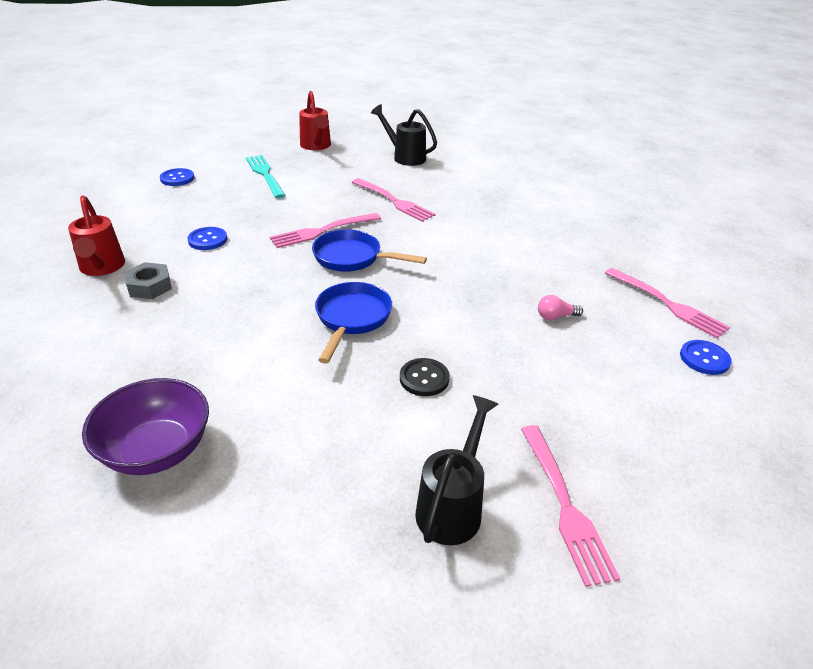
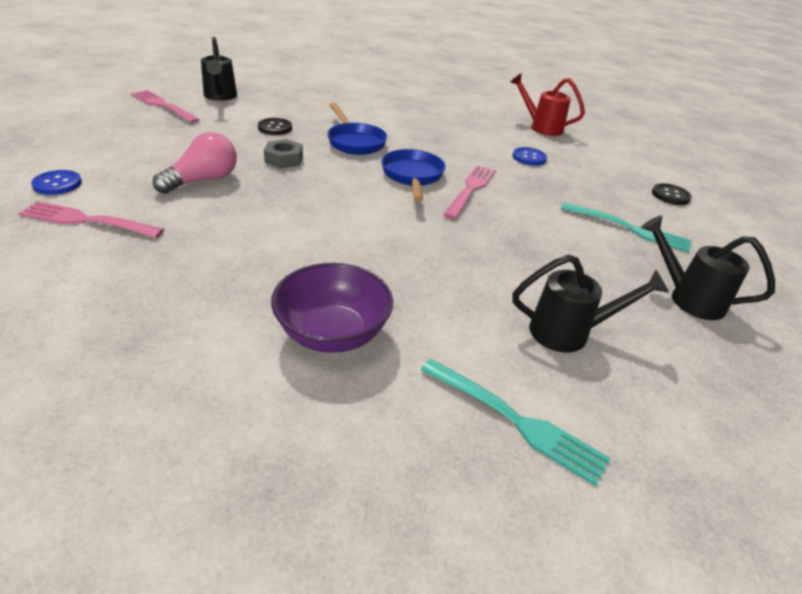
camera: 140 degrees right, 0 degrees up
purple bowl [82,378,209,475] -> purple bowl moved to [271,263,393,353]
grey nut [125,262,172,299] -> grey nut moved to [264,139,303,169]
blue button [160,168,194,186] -> black button [652,183,692,205]
red watering can [299,91,331,150] -> black watering can [641,215,775,320]
blue pan [312,229,427,272] -> blue pan turned 75 degrees counterclockwise [381,149,446,201]
pink fork [352,178,436,222] -> none
pink light bulb [538,295,583,320] -> pink light bulb [153,132,237,194], size x1.95
none -> turquoise fork [421,359,610,486]

